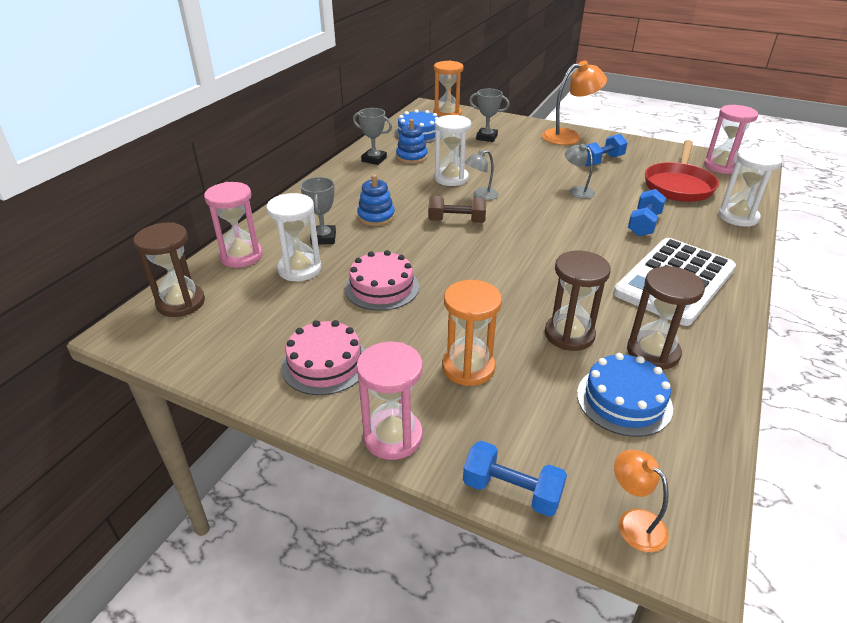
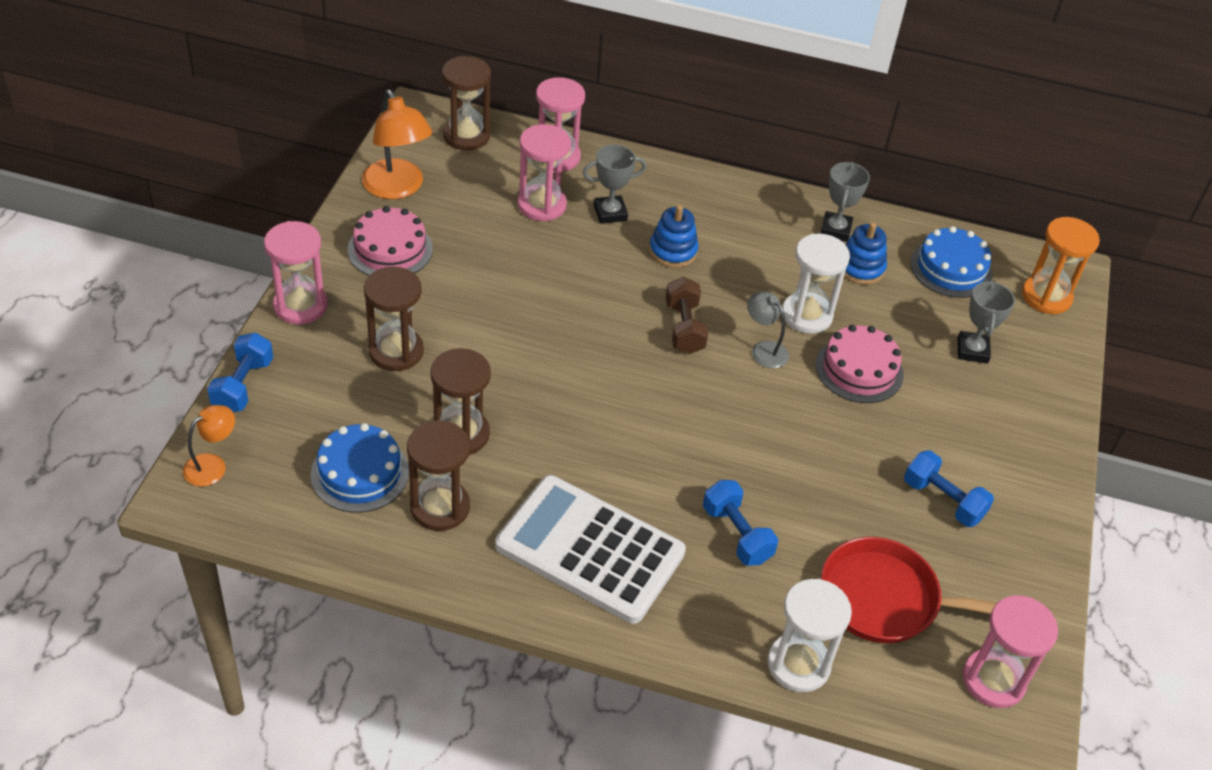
camera: 75 degrees right, 10 degrees up
white hourglass [266,193,322,281] -> pink hourglass [518,124,571,221]
pink cake [345,250,419,311] -> pink cake moved to [816,325,904,403]
orange hourglass [442,280,502,386] -> brown hourglass [364,266,424,371]
orange lamp [542,61,607,145] -> orange lamp moved to [362,90,432,199]
grey lamp [565,144,595,199] -> none
blue dumbbell [628,189,666,236] -> blue dumbbell turned 45 degrees clockwise [703,480,778,566]

